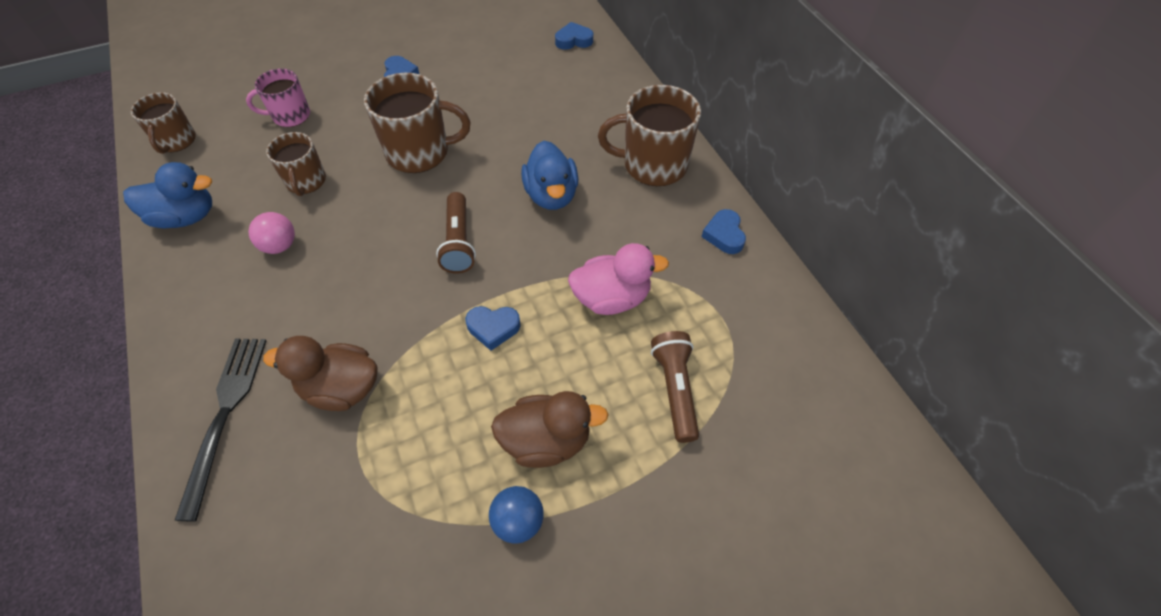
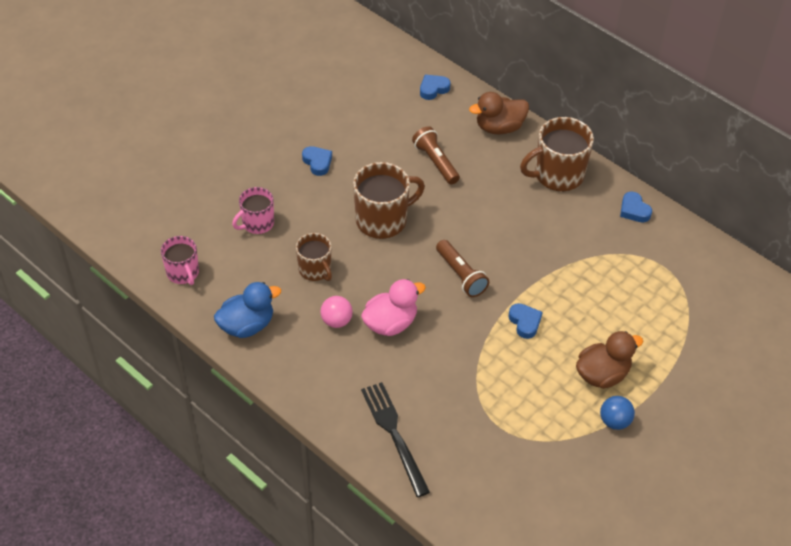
camera: 25 degrees left, 5 degrees down
brown mug [131,92,196,154] -> pink mug [161,236,199,285]
brown duck [263,336,378,411] -> brown duck moved to [469,92,529,134]
blue heart [465,306,521,351] -> blue heart turned 90 degrees counterclockwise [508,303,543,339]
blue duck [521,141,579,210] -> none
pink duck [568,243,669,315] -> pink duck moved to [361,279,426,336]
brown flashlight [651,331,699,443] -> brown flashlight moved to [412,126,460,185]

